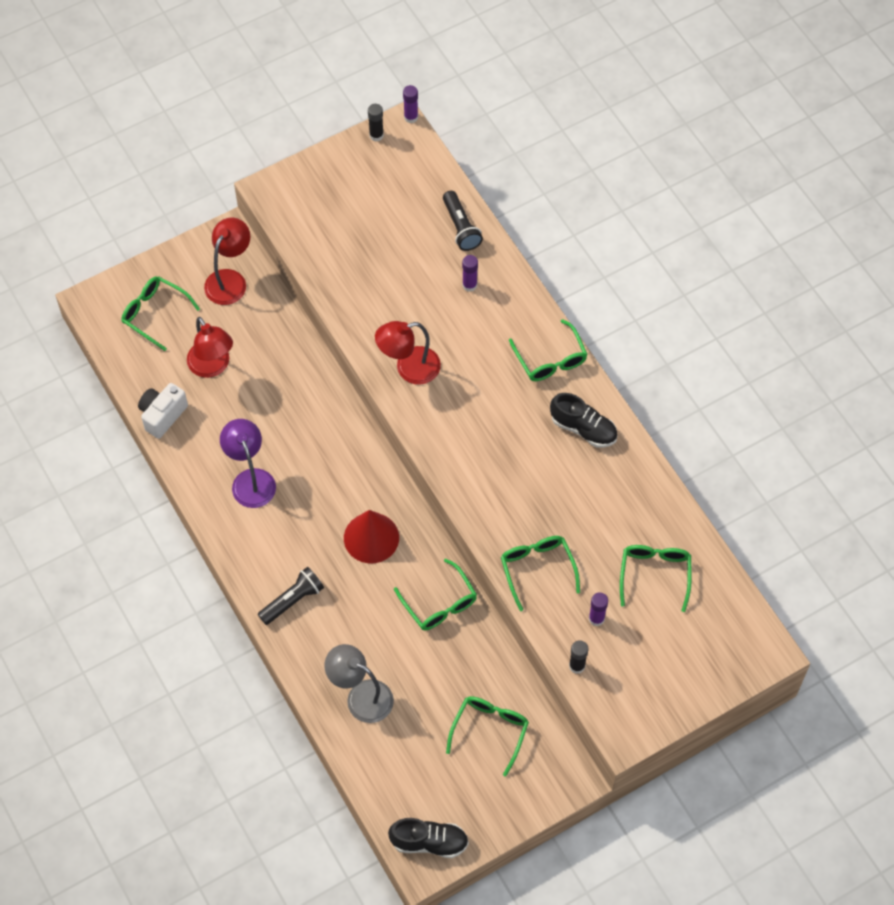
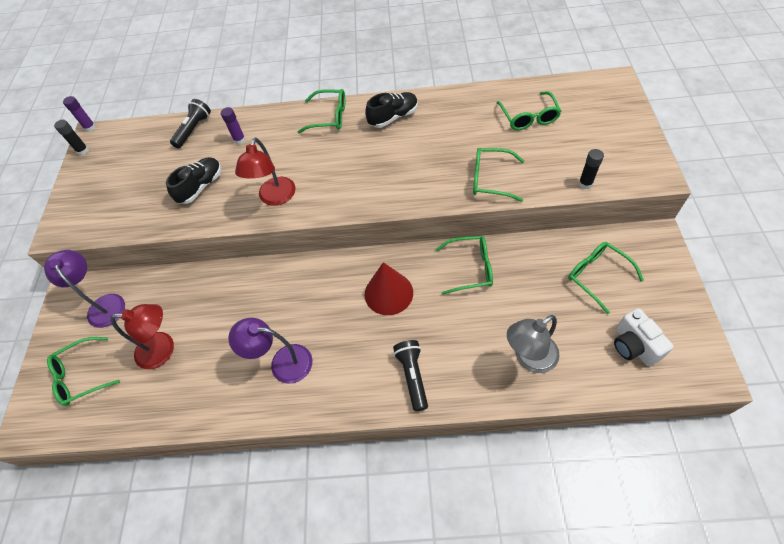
camera: 55 degrees left, 5 degrees down
white camera [138,383,188,439] -> white camera moved to [614,308,674,366]
red lamp [204,217,250,305] -> purple lamp [44,250,125,328]
black shoe [388,818,469,858] -> black shoe moved to [166,157,221,204]
black flashlight [443,191,483,251] -> black flashlight turned 75 degrees counterclockwise [170,99,211,148]
purple glue stick [589,593,608,626] -> none
green glasses [620,545,692,612] -> green glasses turned 135 degrees counterclockwise [496,91,561,130]

